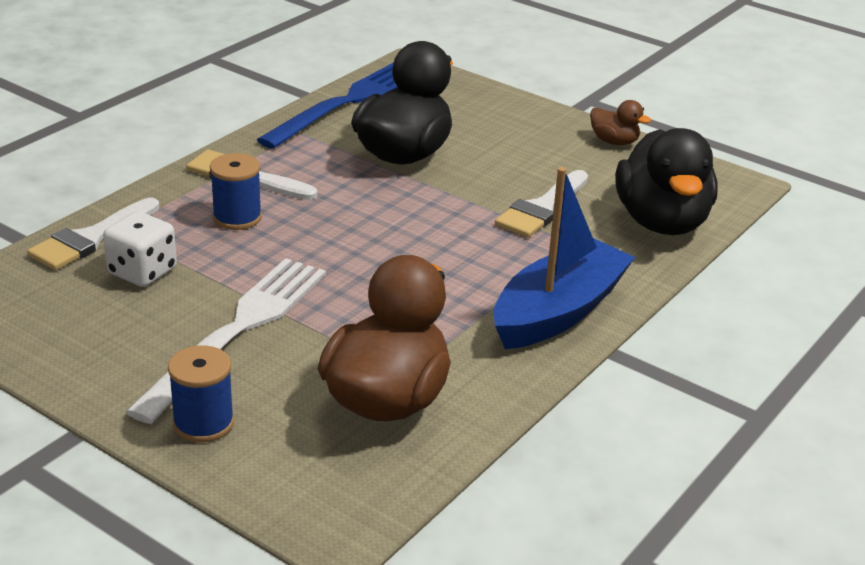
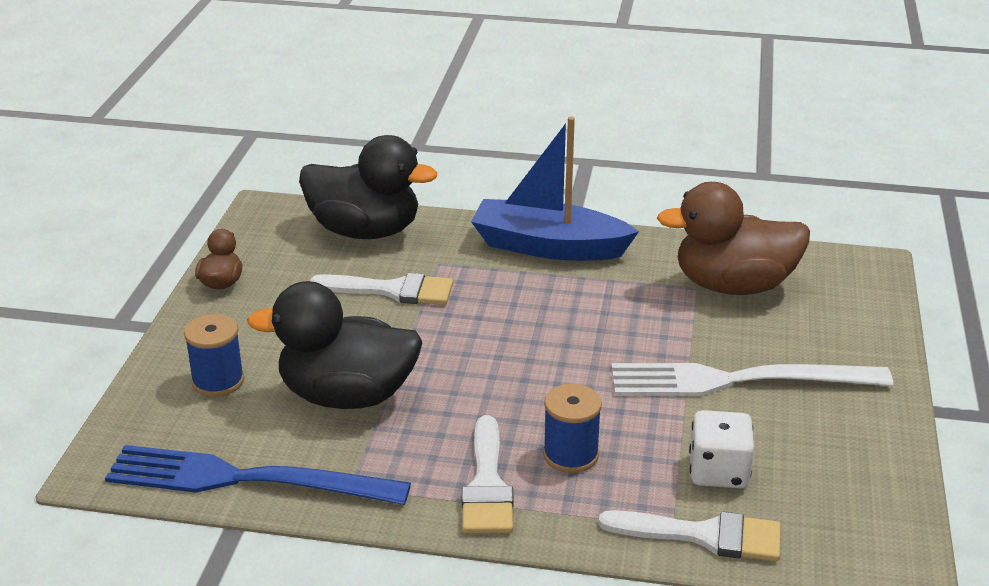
camera: 115 degrees left, 0 degrees up
blue spool [168,345,234,442] -> blue spool moved to [184,314,244,397]
black duck [615,128,718,235] -> black duck turned 45 degrees clockwise [299,135,437,239]

